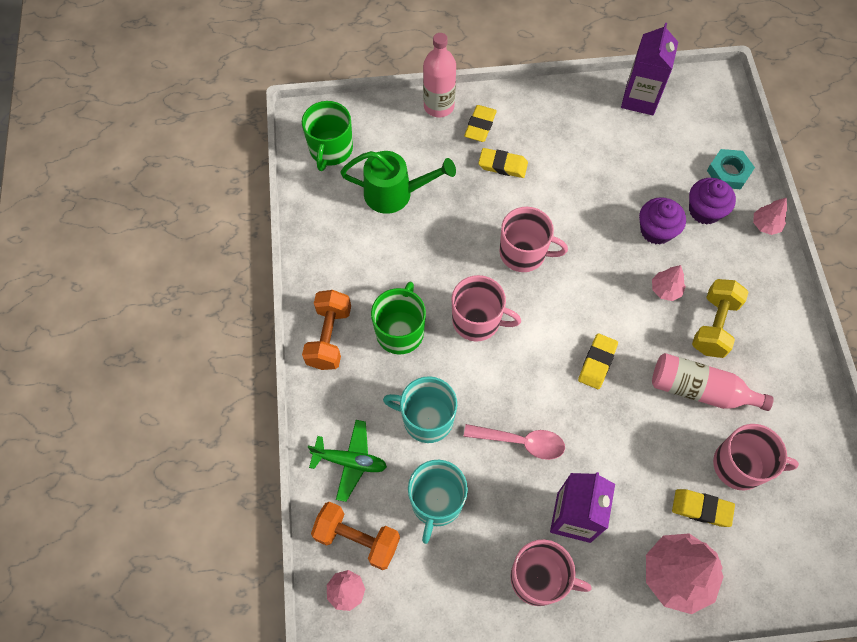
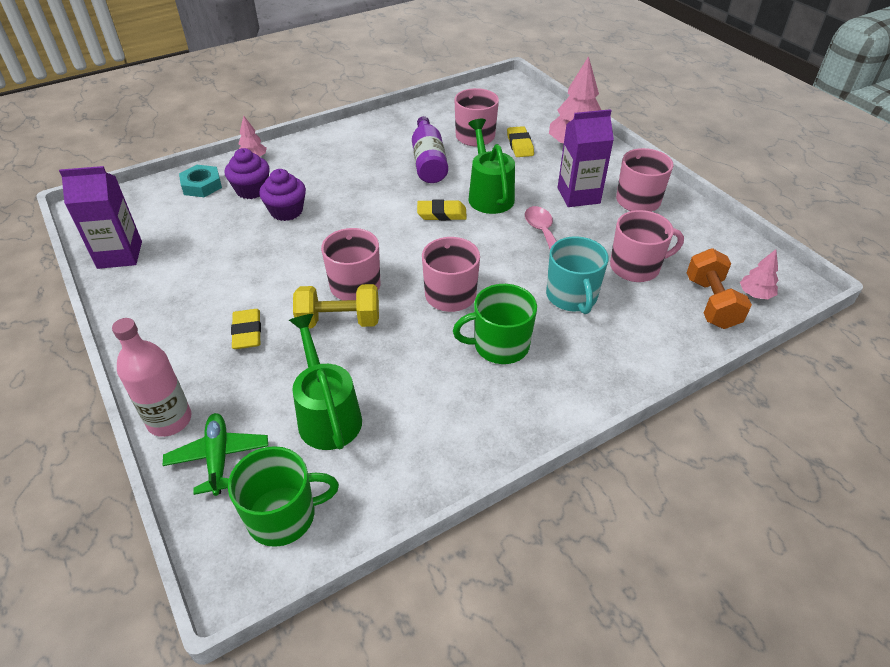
camera: 115 degrees left, 20 degrees down
orange dumbbell [302,290,351,370] -> none
green plane [308,420,387,502] -> green plane moved to [163,413,268,496]
turquoise mug [408,460,468,544] -> pink mug [610,210,684,282]
yellow eraser [464,105,497,142] -> none
pink tree [652,265,686,301] -> none
pink bottle [652,353,774,411] -> purple bottle [412,116,448,183]
yellow dumbbell [692,279,749,358] -> yellow dumbbell moved to [293,284,379,328]
none -> green watering can [468,119,515,214]

